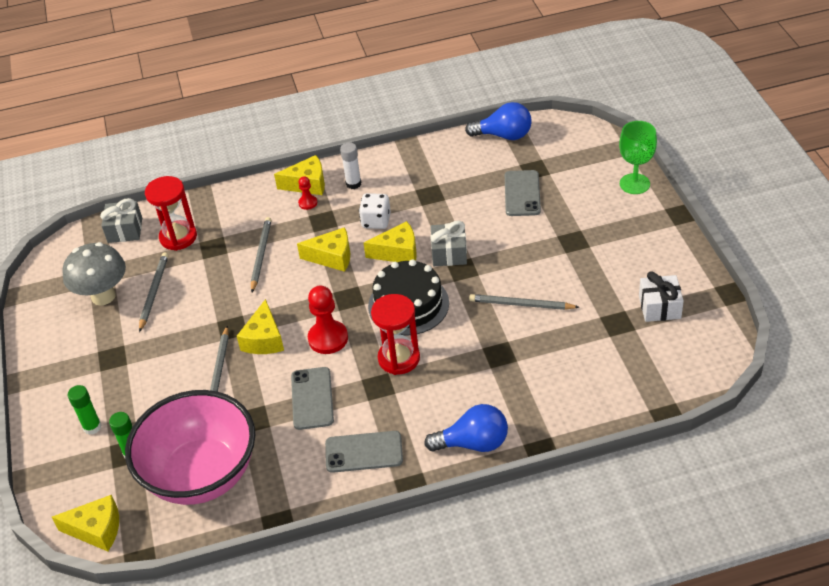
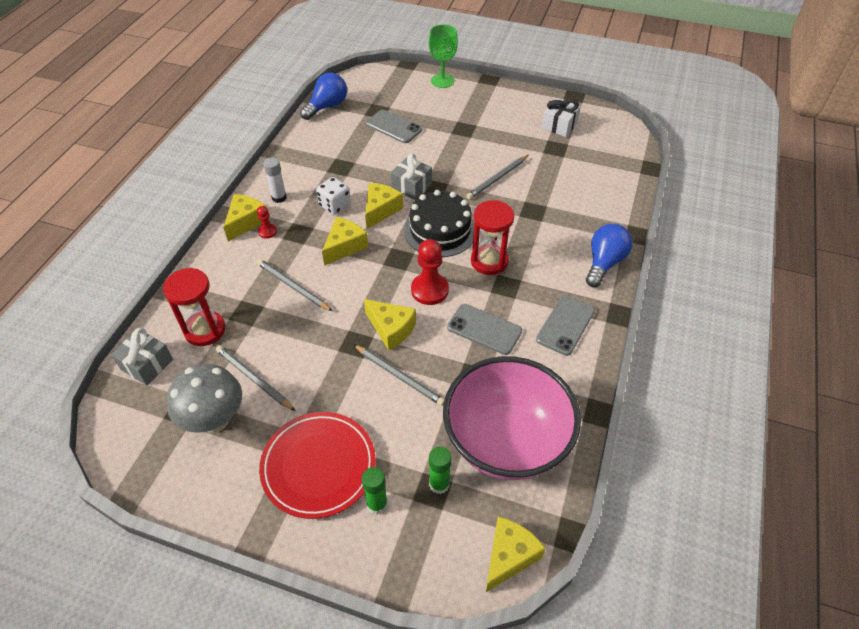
camera: 60 degrees left, 5 degrees up
none -> red plate [259,412,376,519]

